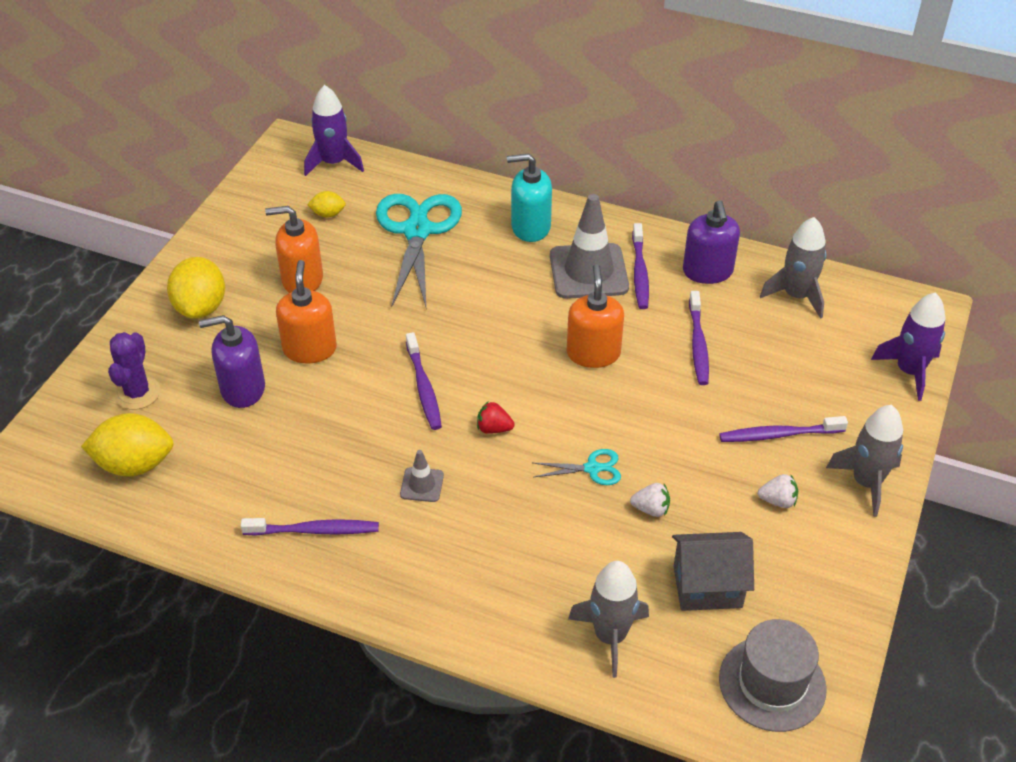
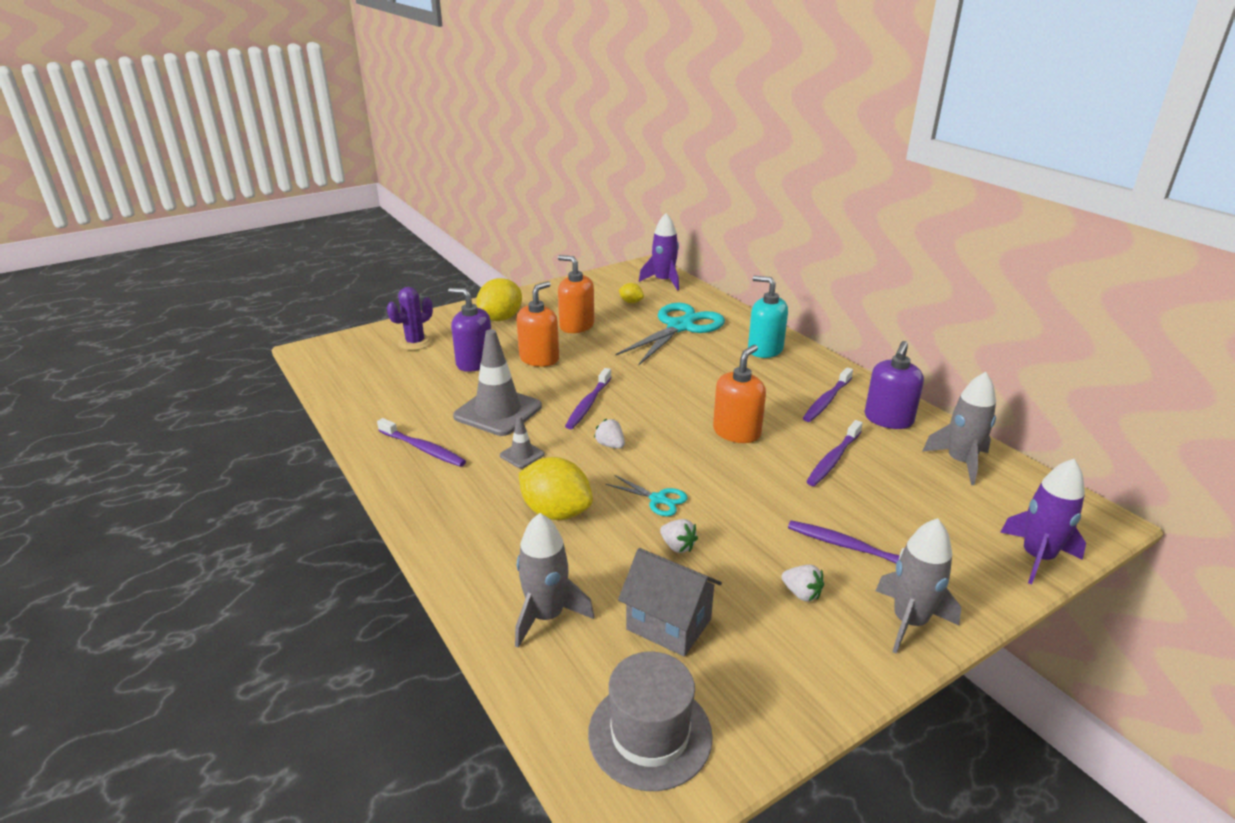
camera: 35 degrees right, 15 degrees down
yellow lemon [81,413,174,477] -> yellow lemon moved to [519,457,593,520]
red strawberry [477,401,515,434] -> white strawberry [594,419,625,449]
grey traffic cone [550,194,629,299] -> grey traffic cone moved to [453,329,542,436]

